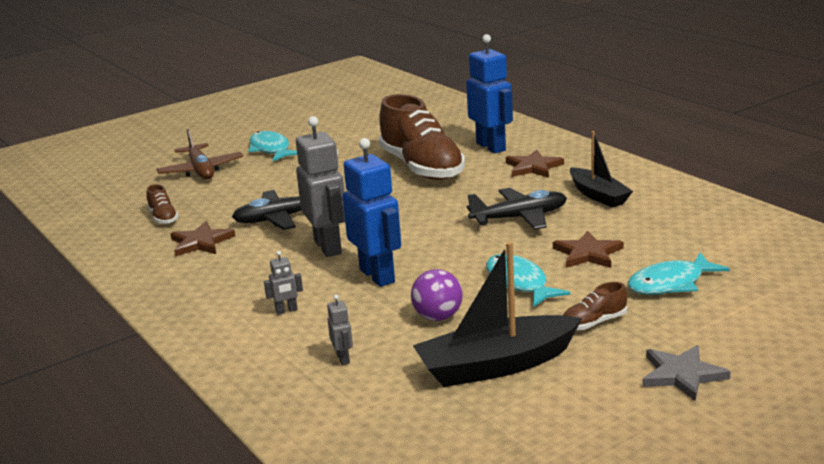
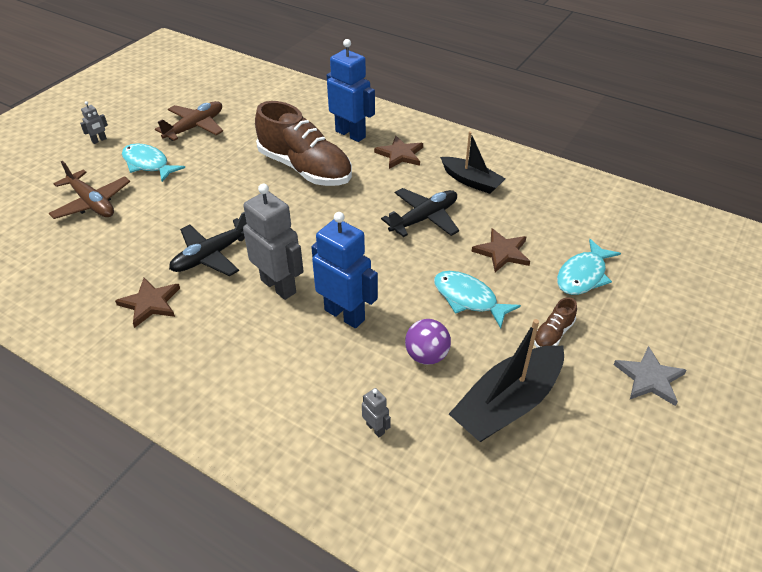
camera: 25 degrees left, 20 degrees up
brown shoe [147,184,179,224] -> none
grey robot [264,251,303,315] -> grey robot moved to [80,101,108,144]
none -> brown plane [155,101,223,141]

